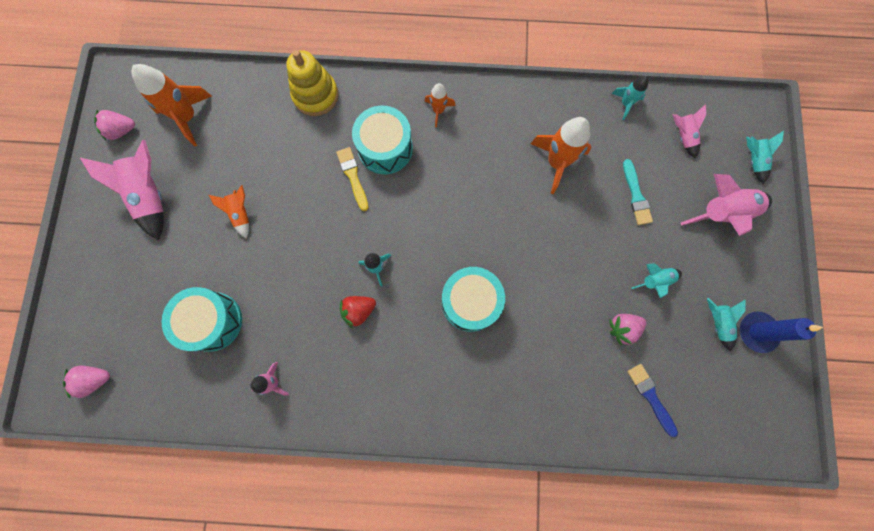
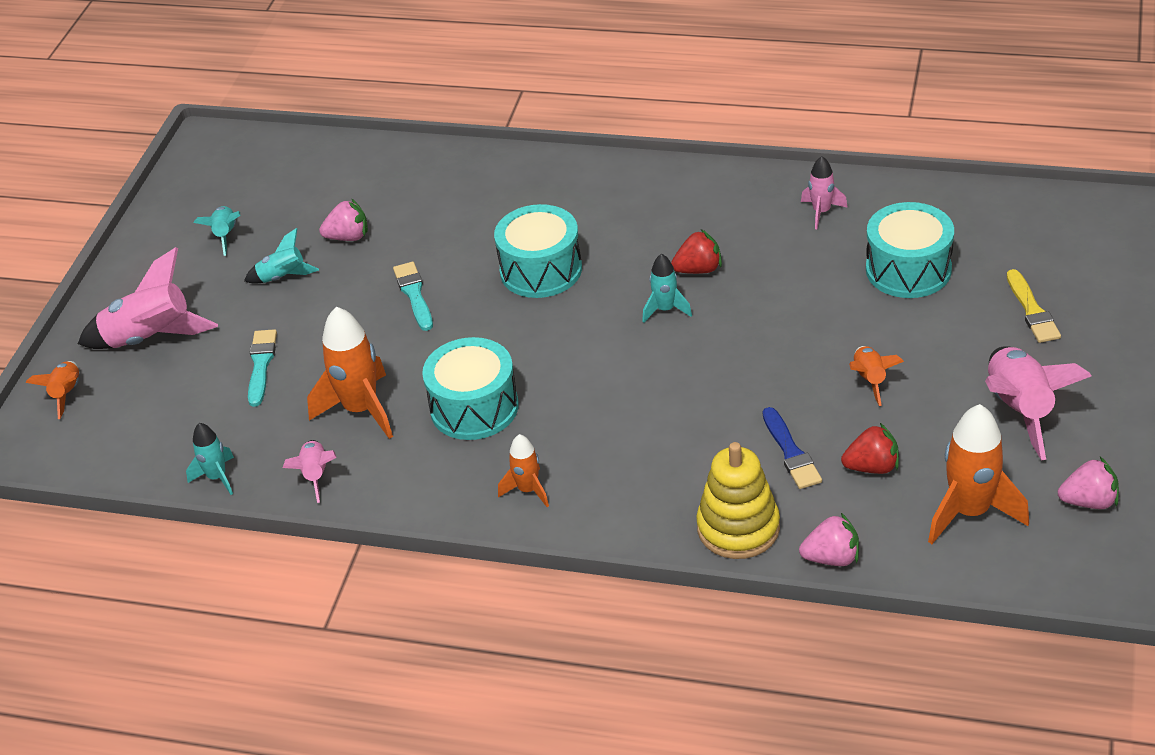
camera: 165 degrees left, 35 degrees down
pink strawberry [63,366,110,398] -> pink strawberry moved to [799,513,859,566]
yellow brush [336,147,369,211] -> yellow brush moved to [1007,269,1061,343]
turquoise drum [352,106,413,174] -> turquoise drum moved to [422,337,519,440]
blue brush [627,364,678,437] -> blue brush moved to [763,407,822,489]
pink rocket [672,104,706,159] -> pink rocket moved to [282,440,337,503]
blue candle [740,312,823,353] -> none
turquoise rocket [746,131,784,184] -> orange rocket [25,361,79,419]
none -> turquoise brush [393,262,433,331]
none -> red strawberry [841,423,899,474]

